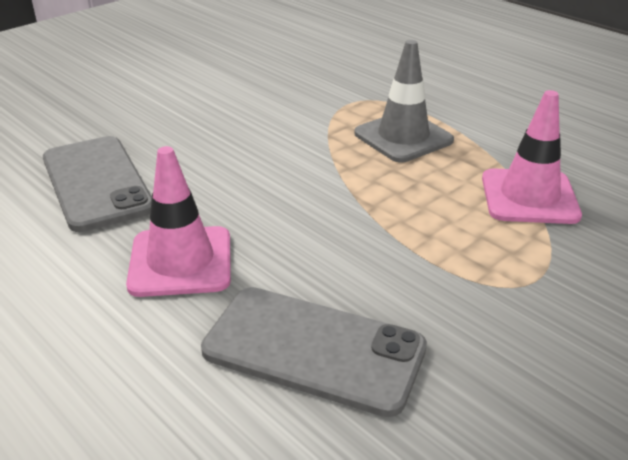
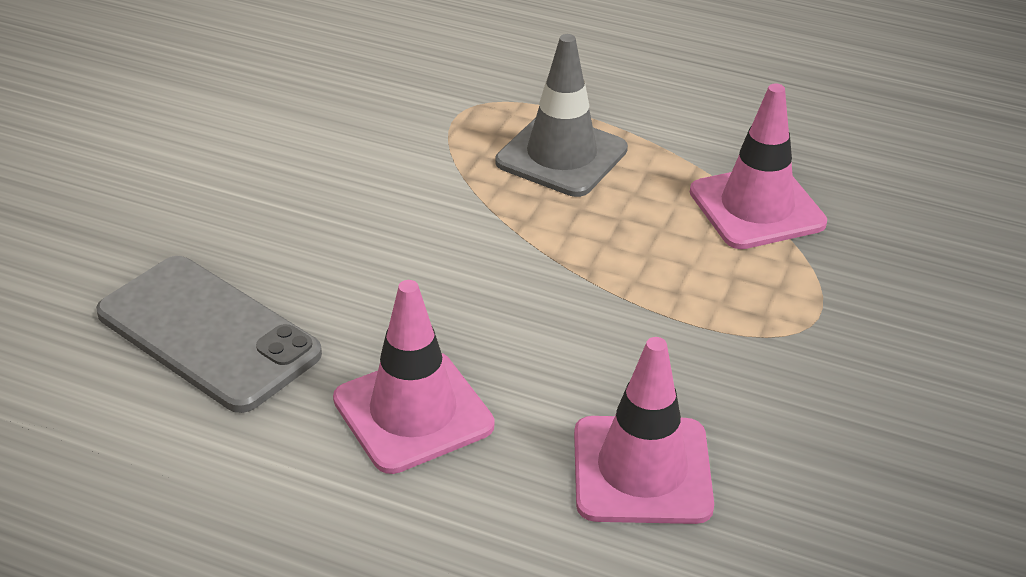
camera: 25 degrees left, 5 degrees up
grey phone [201,287,427,417] -> pink traffic cone [574,337,714,524]

